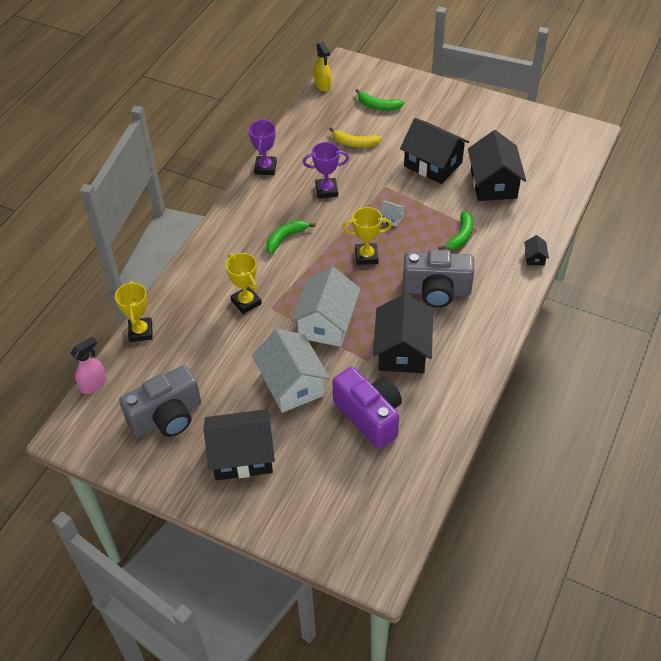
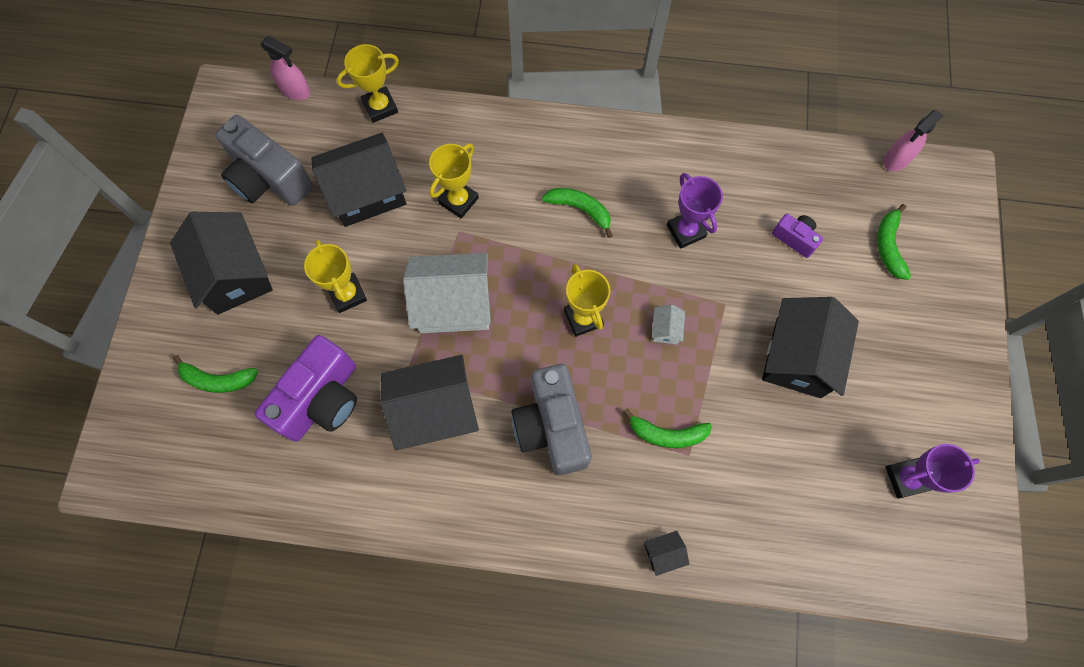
camera: 70 degrees right, 20 degrees up
purple trophy [248,119,277,175] -> purple trophy moved to [885,444,980,499]
white house [252,329,330,413] -> yellow trophy [304,240,367,313]
yellow spray bottle [314,42,331,92] -> pink spray bottle [884,110,943,171]
yellow banana [329,127,382,148] -> purple camera [772,214,823,258]
black house [468,130,526,201] -> black house moved to [312,133,407,227]
none -> green banana [173,355,258,393]

